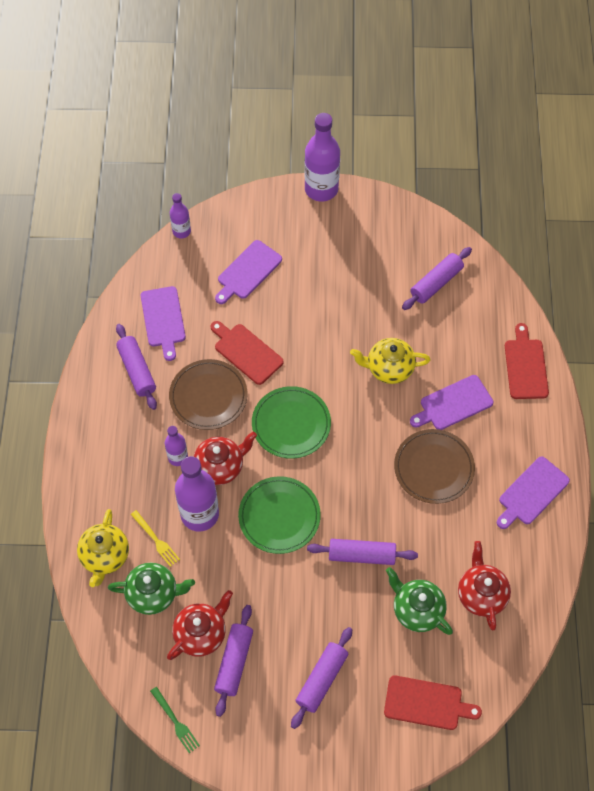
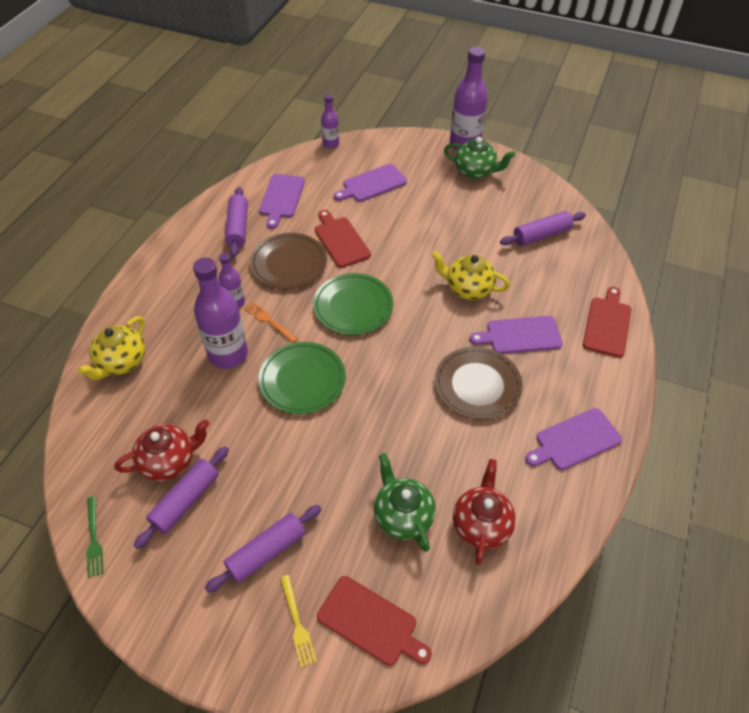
camera: 20 degrees right, 10 degrees down
green teapot [108,563,195,615] -> green teapot moved to [444,137,515,179]
yellow fork [131,510,180,567] -> yellow fork moved to [280,575,317,668]
red teapot [193,431,257,485] -> orange fork [245,302,298,343]
purple rolling pin [307,539,418,565] -> none

